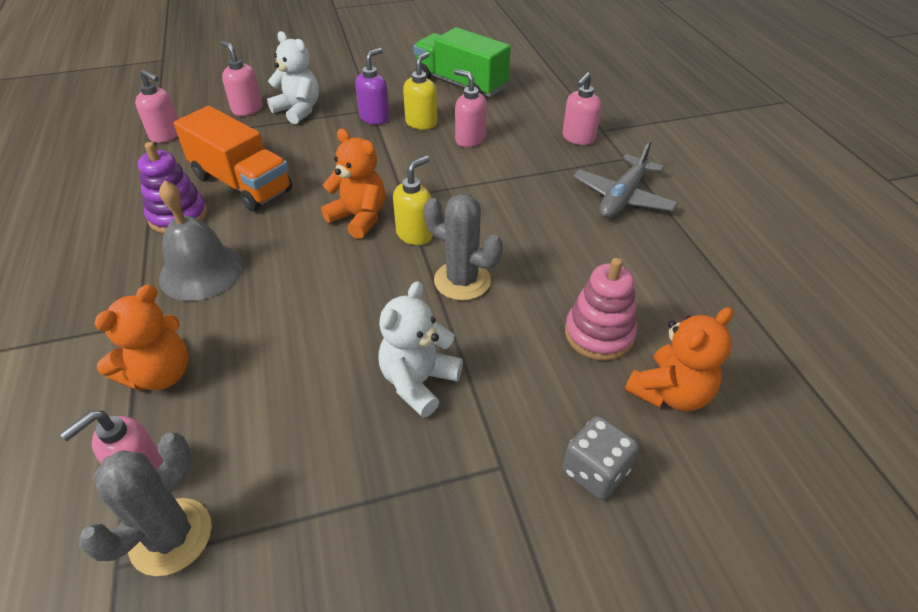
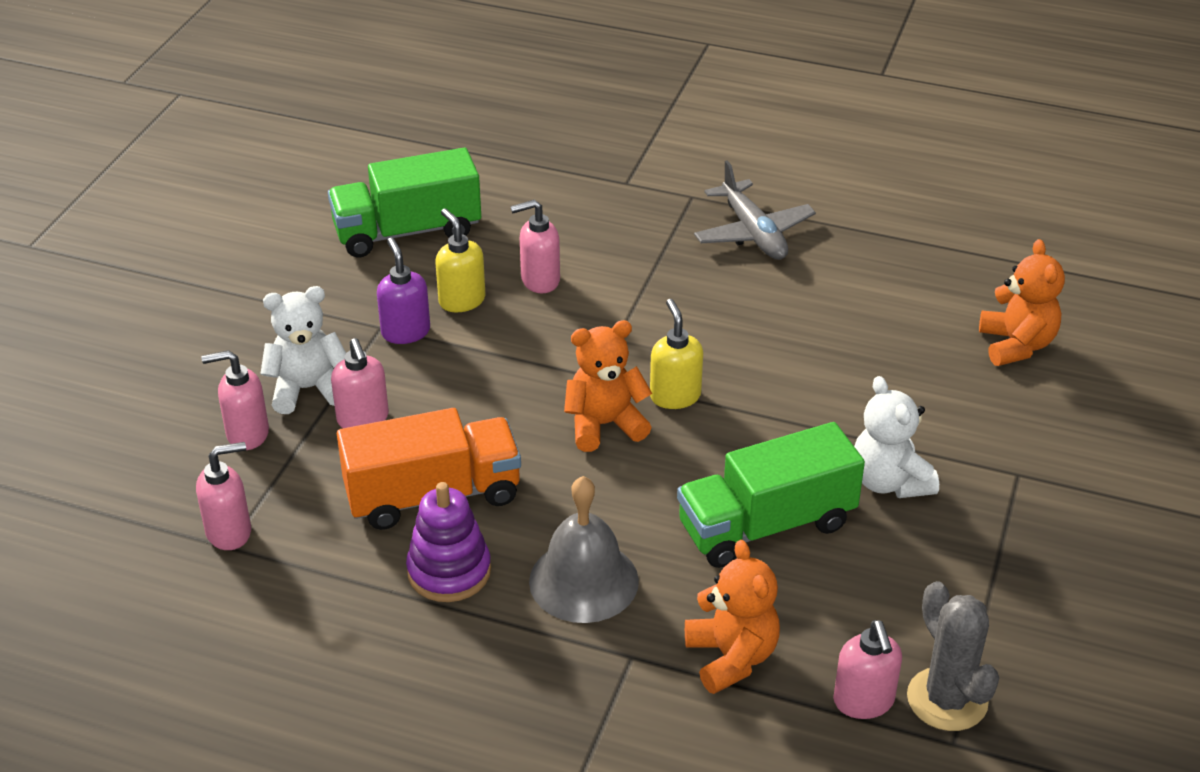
camera: 55 degrees left, 5 degrees down
grey cactus [424,194,503,301] -> none
pink soap dispenser [562,72,601,145] -> pink soap dispenser moved to [331,338,389,428]
grey dice [563,416,639,500] -> none
pink stacking toy [565,258,637,361] -> none
none -> green truck [677,422,865,568]

